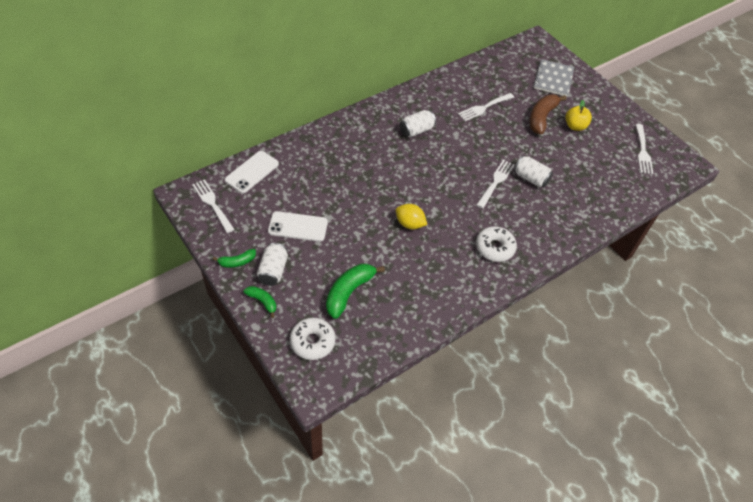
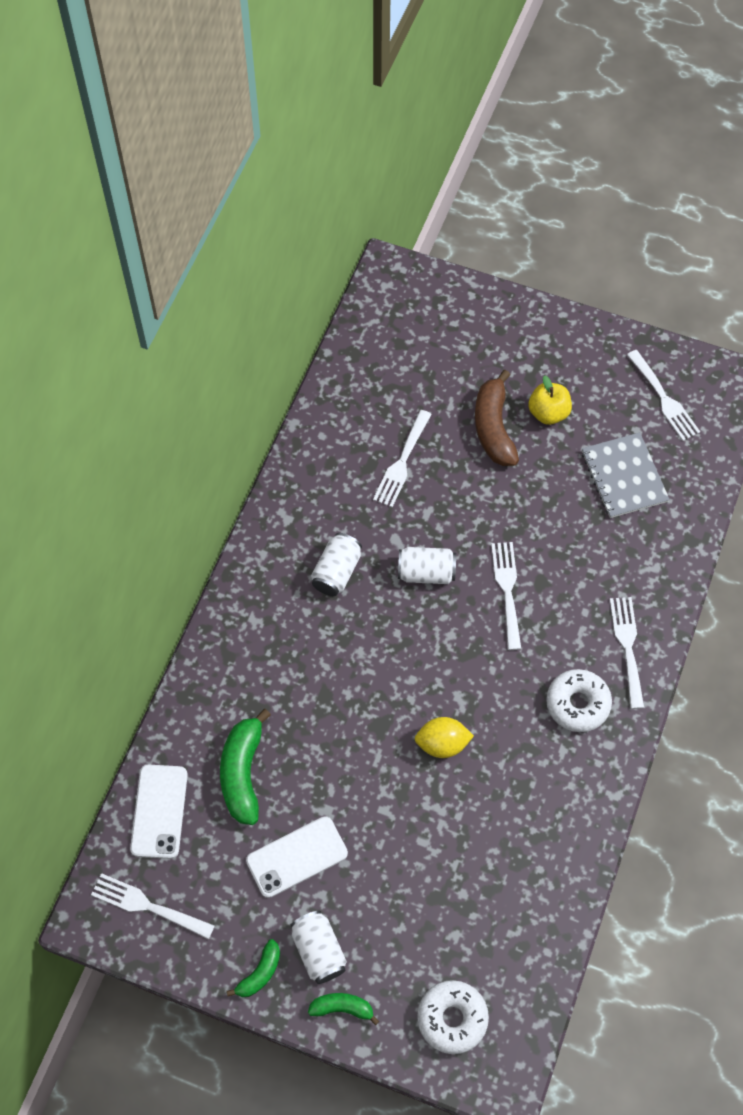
camera: 30 degrees left, 10 degrees up
green banana [326,264,385,319] -> green banana moved to [220,709,271,825]
white can [514,155,553,187] -> white can moved to [398,547,456,584]
grey notebook [533,59,574,97] -> grey notebook moved to [582,432,670,518]
none -> white fork [610,597,644,709]

